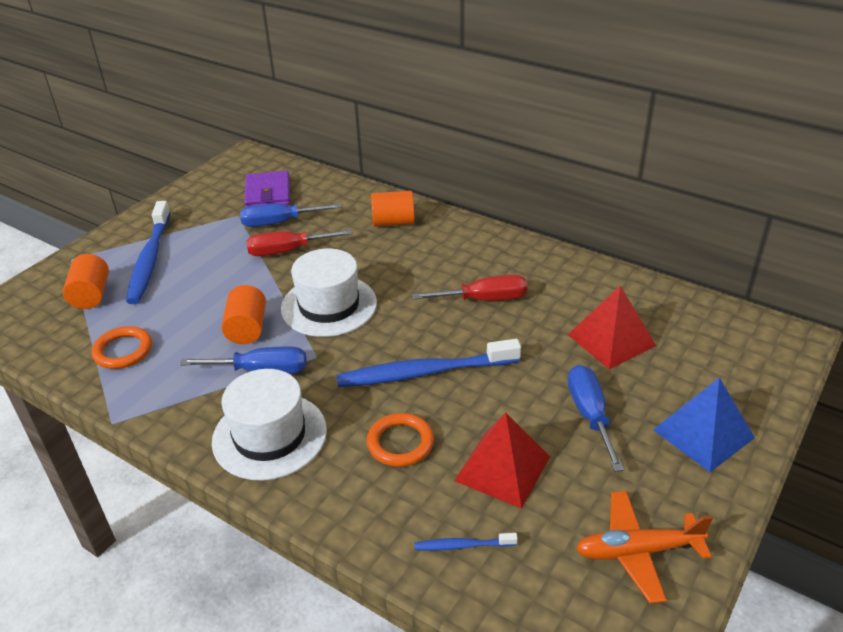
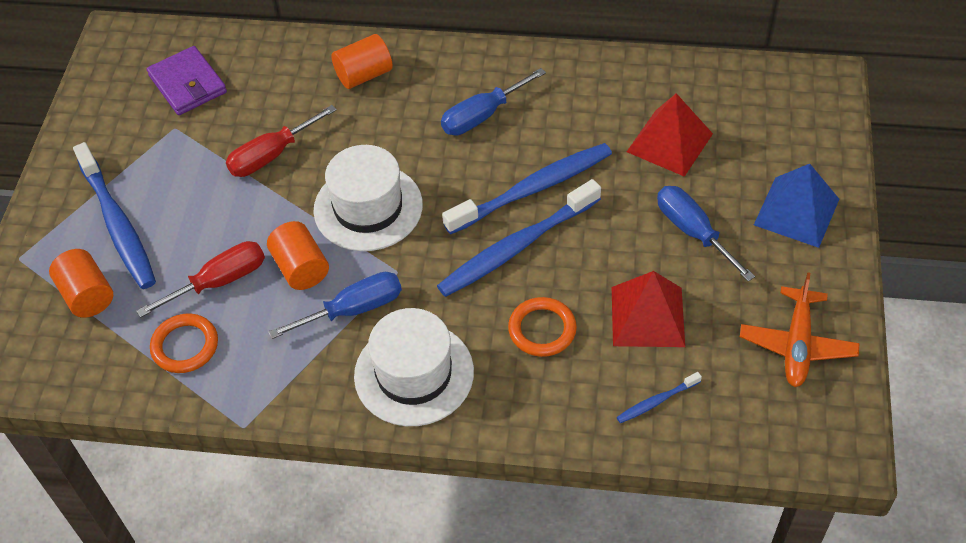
camera: 25 degrees left, 15 degrees up
blue screwdriver [240,204,341,227] -> blue screwdriver moved to [441,68,546,135]
red screwdriver [412,275,527,301] -> red screwdriver moved to [137,241,265,318]
orange plane [576,491,713,603] -> orange plane turned 45 degrees counterclockwise [740,272,860,387]
none -> blue toothbrush [442,143,612,235]

